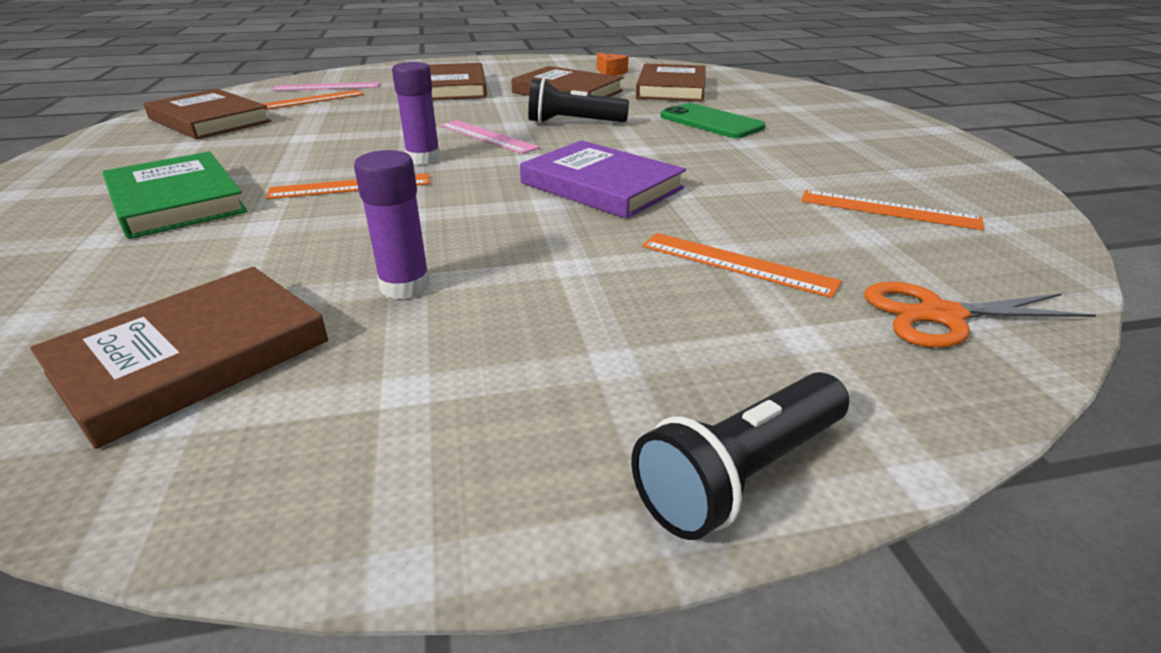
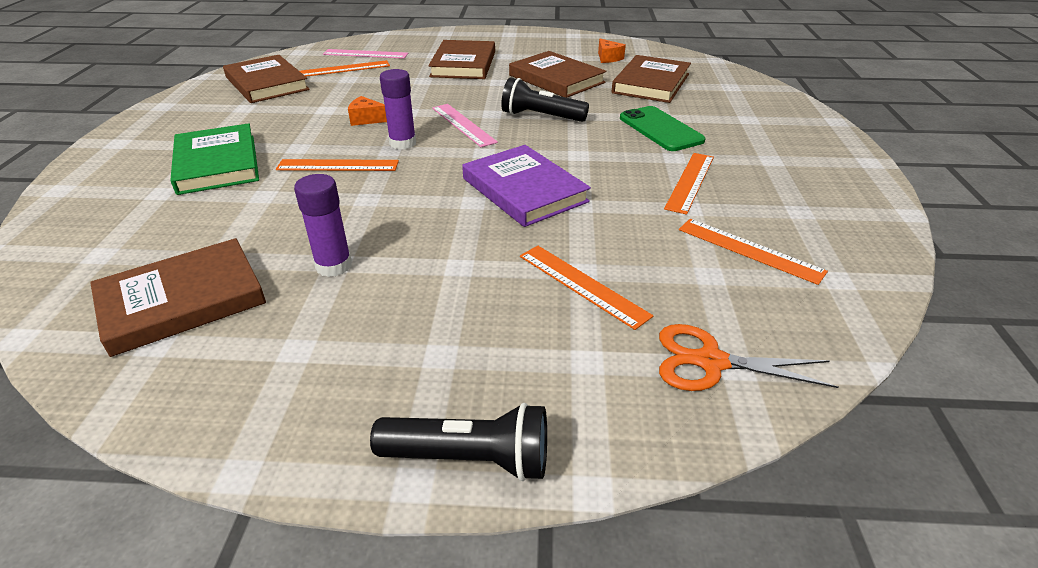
camera: 15 degrees right, 5 degrees up
black flashlight [631,372,849,540] -> black flashlight turned 150 degrees counterclockwise [370,403,547,481]
none -> orange cheese [348,96,387,126]
none -> orange ruler [664,153,714,215]

